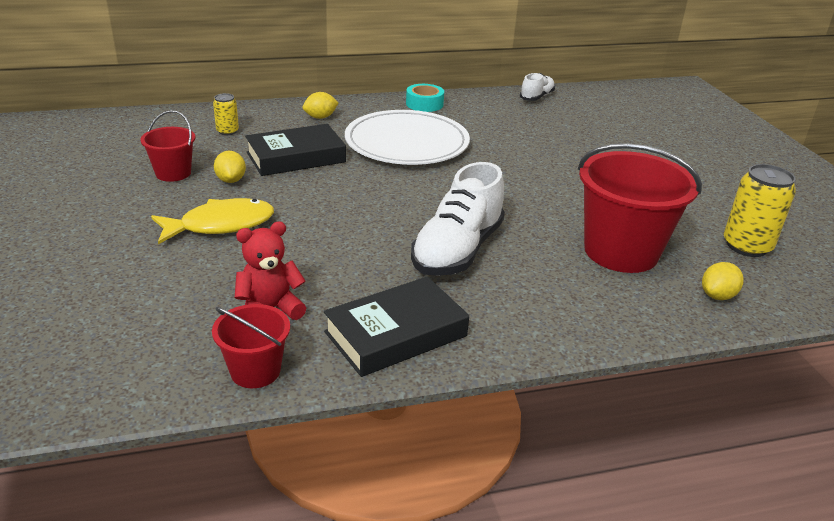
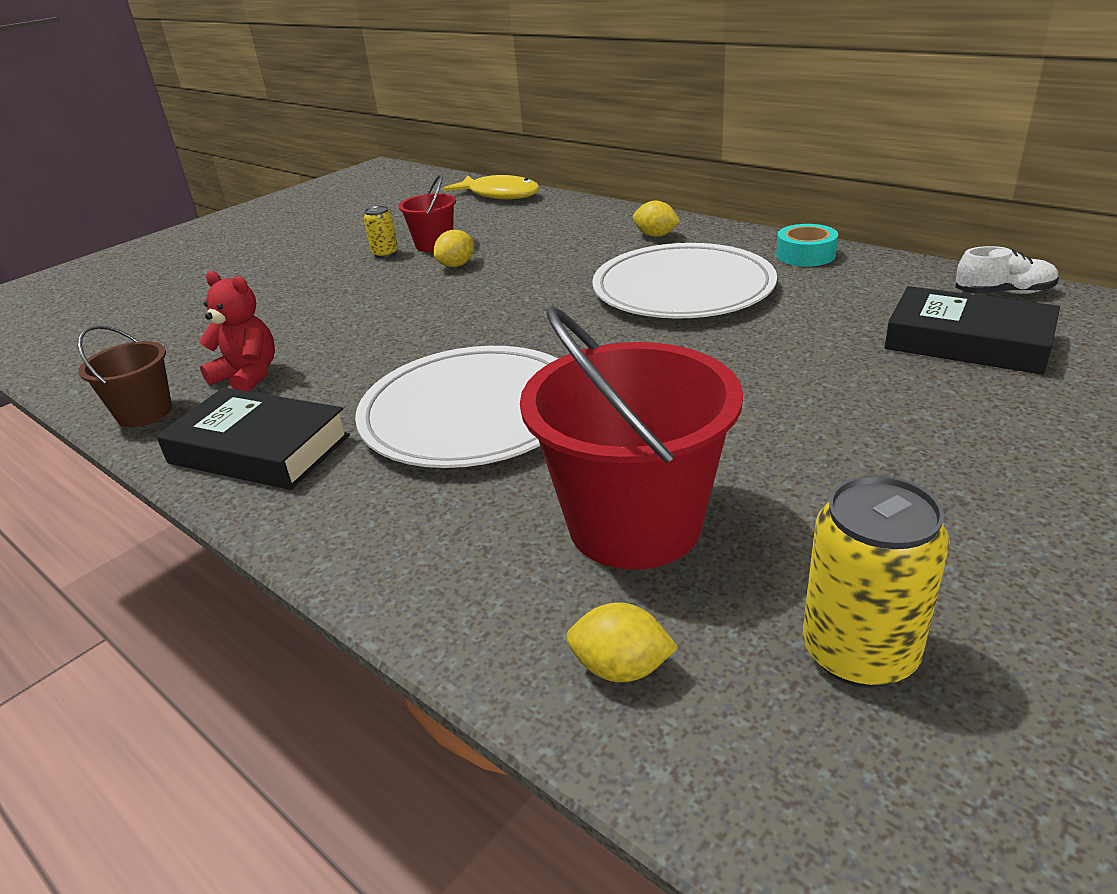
camera: 60 degrees right, 0 degrees up
yellow fish [151,198,274,244] -> yellow fish moved to [443,175,540,199]
red bucket [212,304,290,388] -> brown bucket [78,325,172,427]
yellow can [213,93,239,135] -> yellow can moved to [364,206,398,258]
black book [245,124,346,176] -> black book moved to [884,286,1060,375]
white shoe [411,162,505,276] -> white plate [355,346,558,468]

